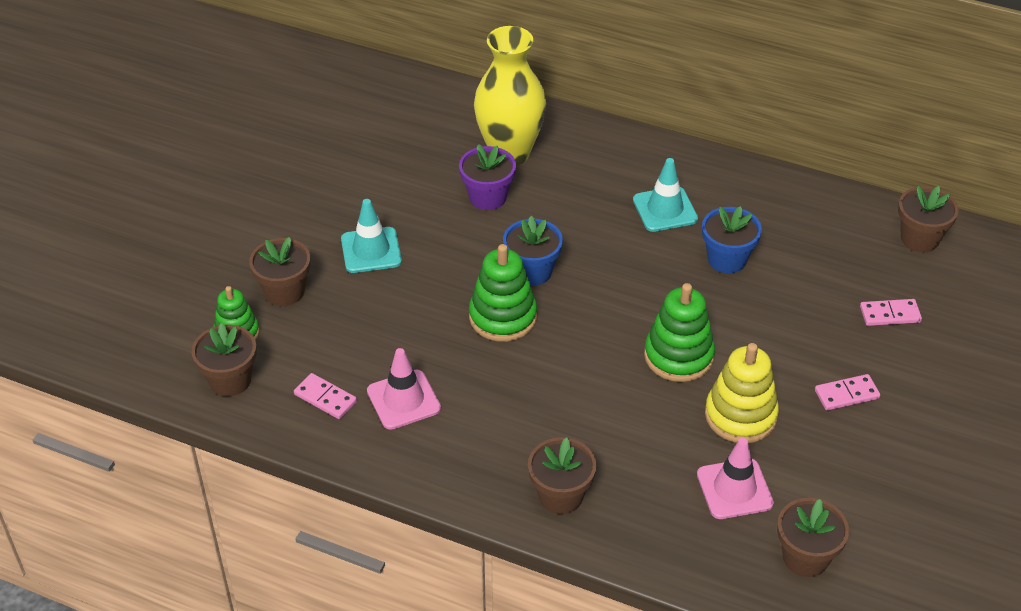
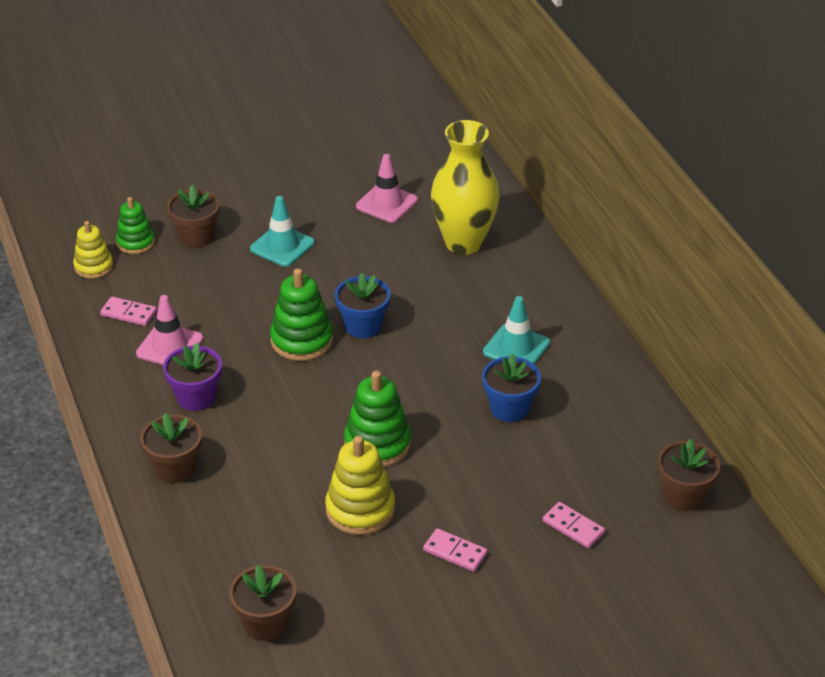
camera: 45 degrees right, 5 degrees down
brown flower pot [191,323,257,396] -> yellow stacking toy [73,221,113,279]
pink domino [294,373,357,419] -> pink domino turned 60 degrees counterclockwise [100,297,157,326]
purple flower pot [459,144,516,210] -> purple flower pot moved to [163,343,222,411]
pink traffic cone [697,438,774,519] -> pink traffic cone moved to [356,154,418,223]

